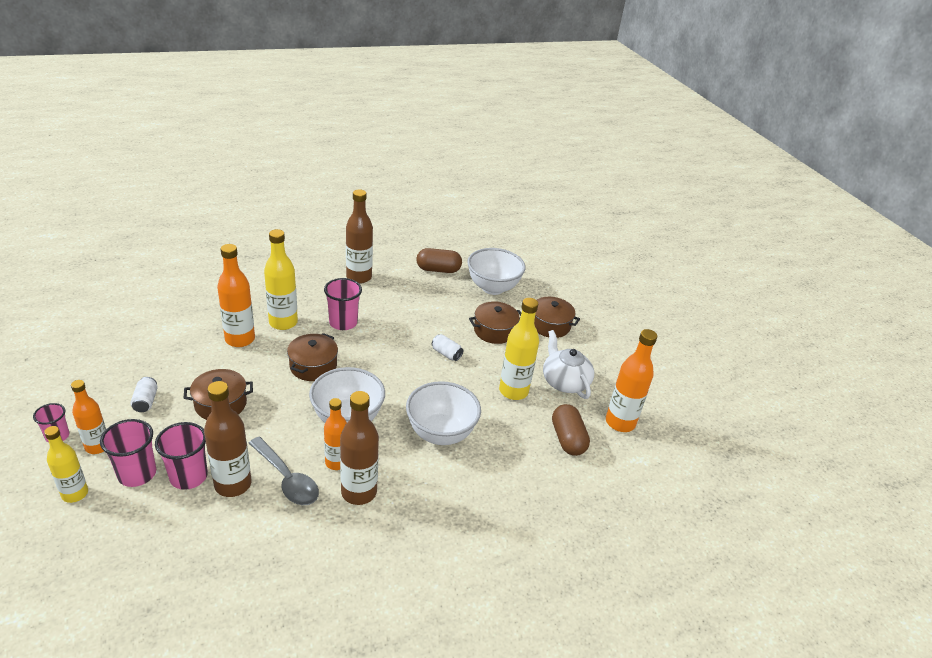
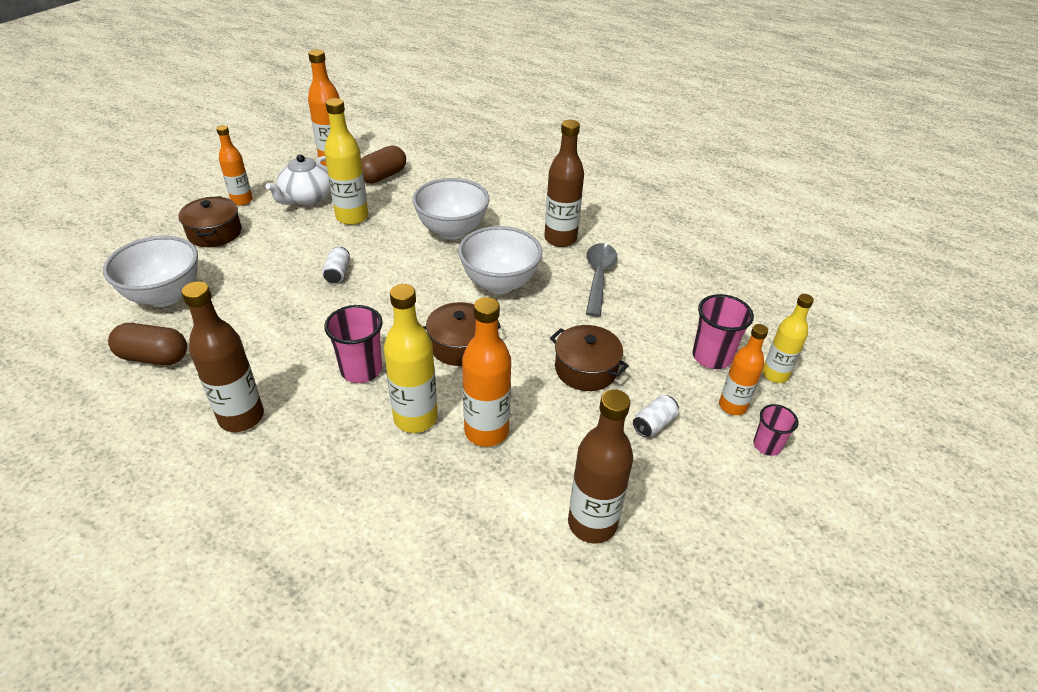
camera: 125 degrees left, 5 degrees up
pink cup [155,422,208,490] -> none
brown bottle [204,381,252,497] -> brown bottle moved to [568,389,633,543]
orange bottle [324,398,347,470] -> orange bottle moved to [216,125,253,206]
brown capsule [416,248,462,273] -> brown capsule turned 45 degrees counterclockwise [108,323,187,365]
brown pot [469,301,521,344] -> none

